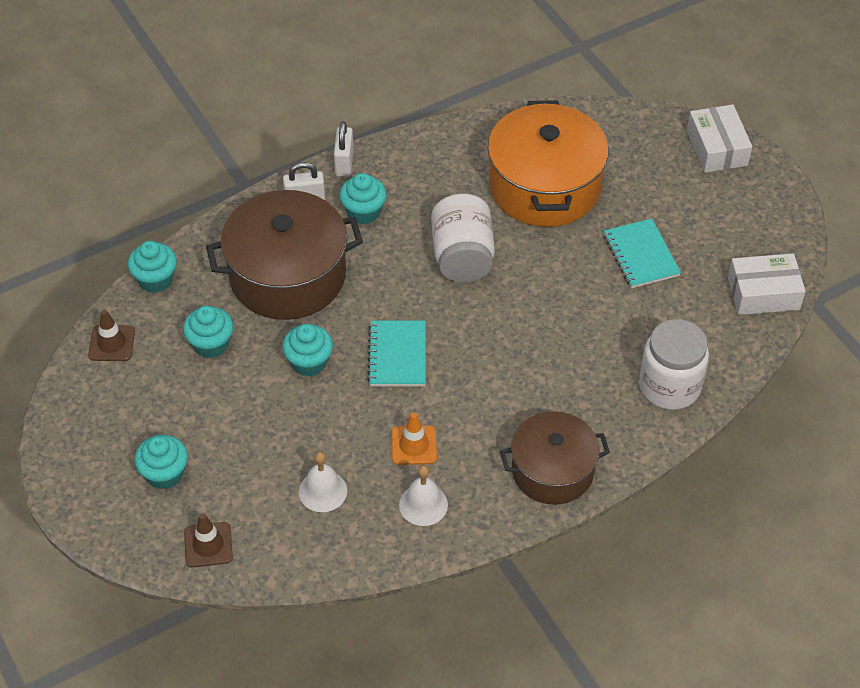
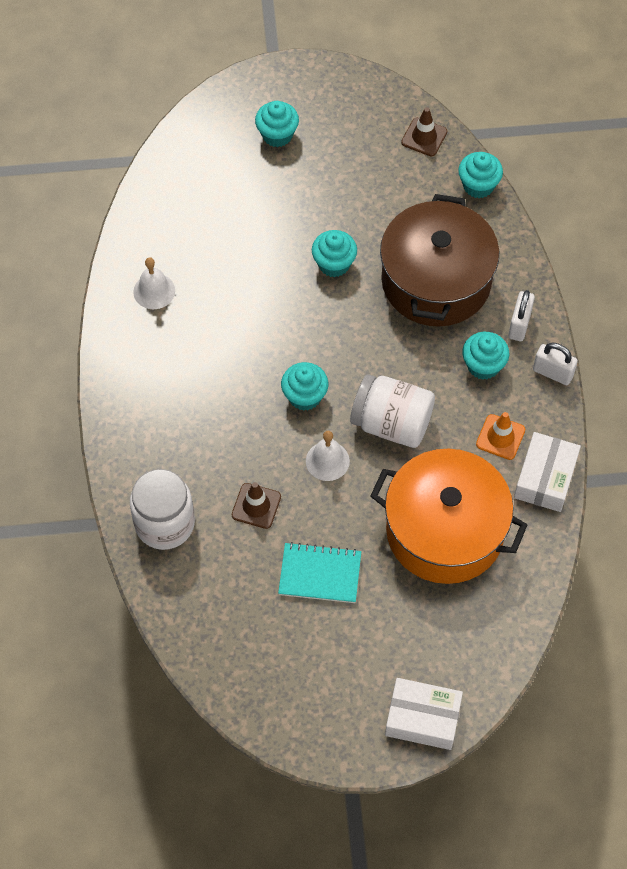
camera: 115 degrees right, 10 degrees up
turquoise cupcake [183,306,233,358] -> turquoise cupcake moved to [281,362,328,411]
brown traffic cone [184,513,233,568] -> brown traffic cone moved to [232,482,281,529]
white bell [299,452,347,512] -> white bell moved to [306,431,350,481]
turquoise notebook [367,321,426,386] -> none
orange traffic cone [391,413,437,465] -> orange traffic cone moved to [476,412,525,460]
brown pot [500,411,610,505] -> none
white box [728,253,806,315] -> white box moved to [514,432,581,512]

